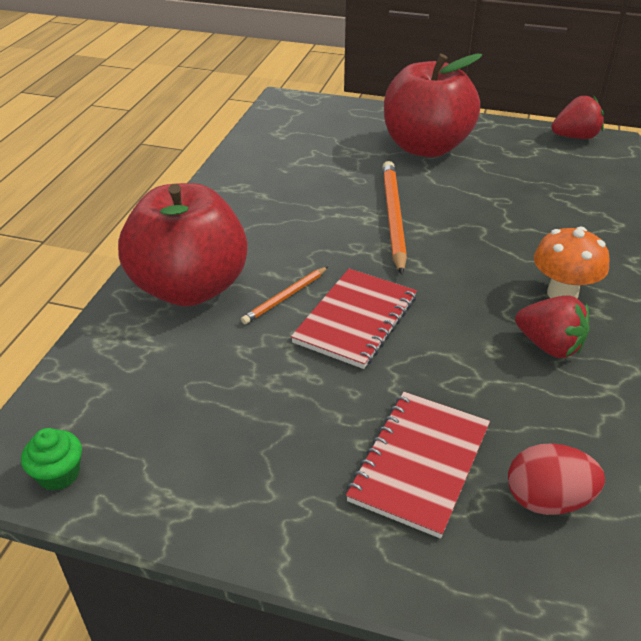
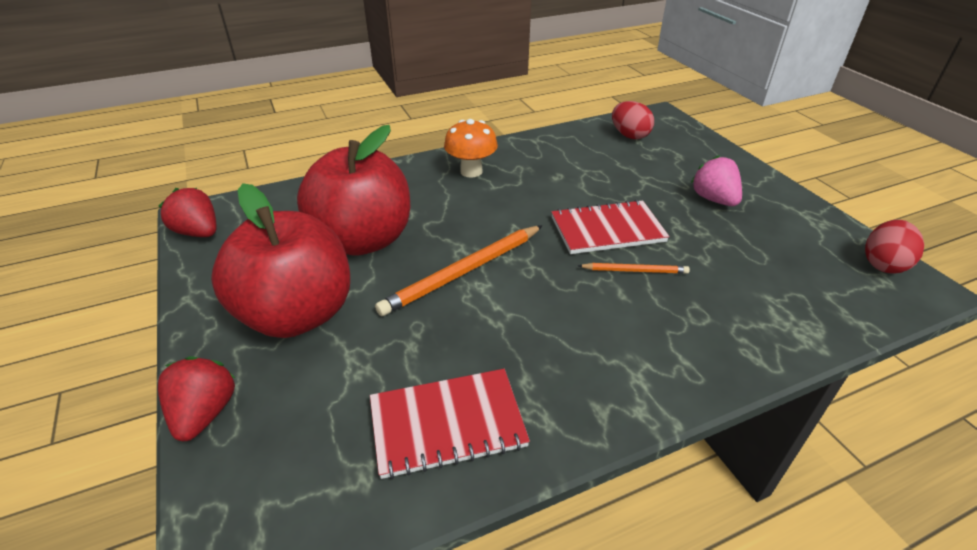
camera: 130 degrees left, 0 degrees up
green cupcake [21,428,82,491] -> red egg [865,220,924,274]
red apple [118,183,248,307] -> red apple moved to [297,125,410,256]
red notebook [346,392,490,538] -> red notebook moved to [370,369,530,479]
red strawberry [515,295,590,358] -> red strawberry moved to [158,356,235,441]
none -> pink strawberry [691,155,742,206]

